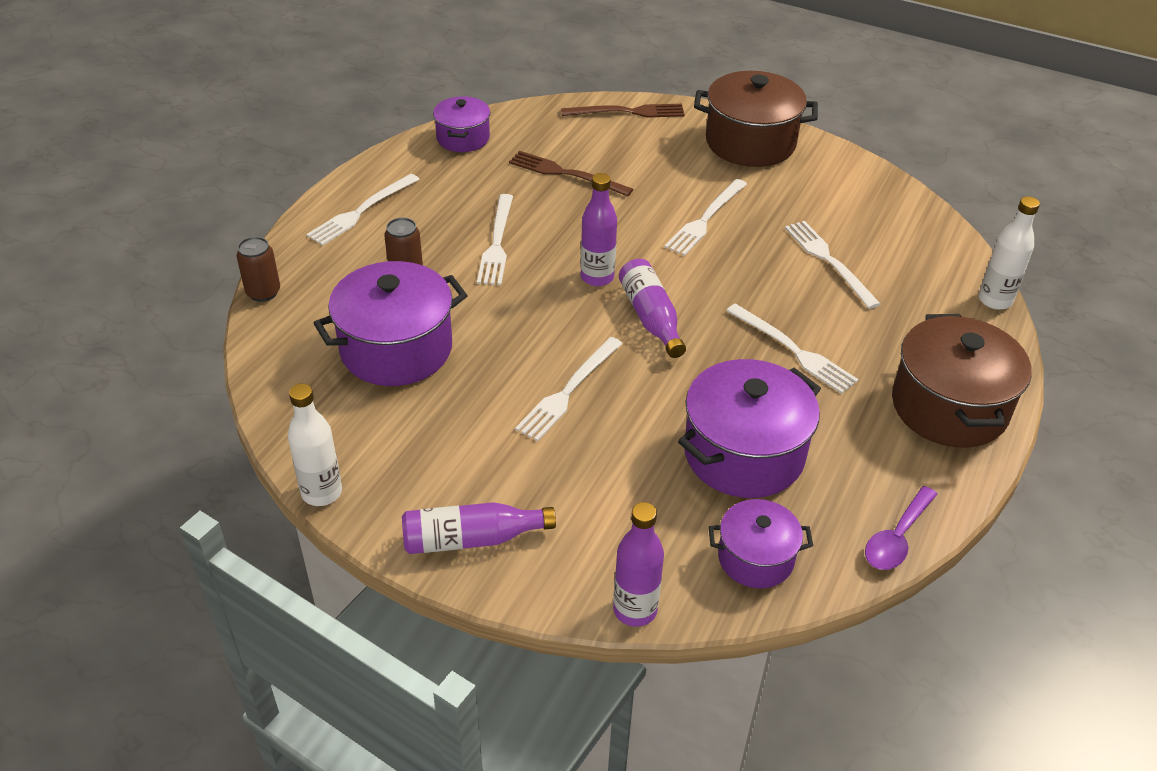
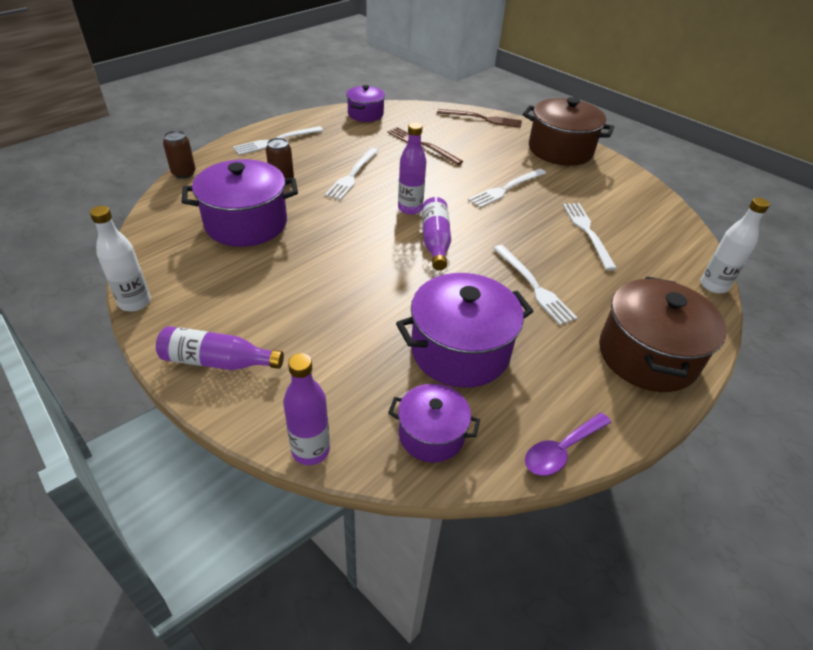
camera: 15 degrees right, 0 degrees up
white fork [515,337,623,441] -> none

